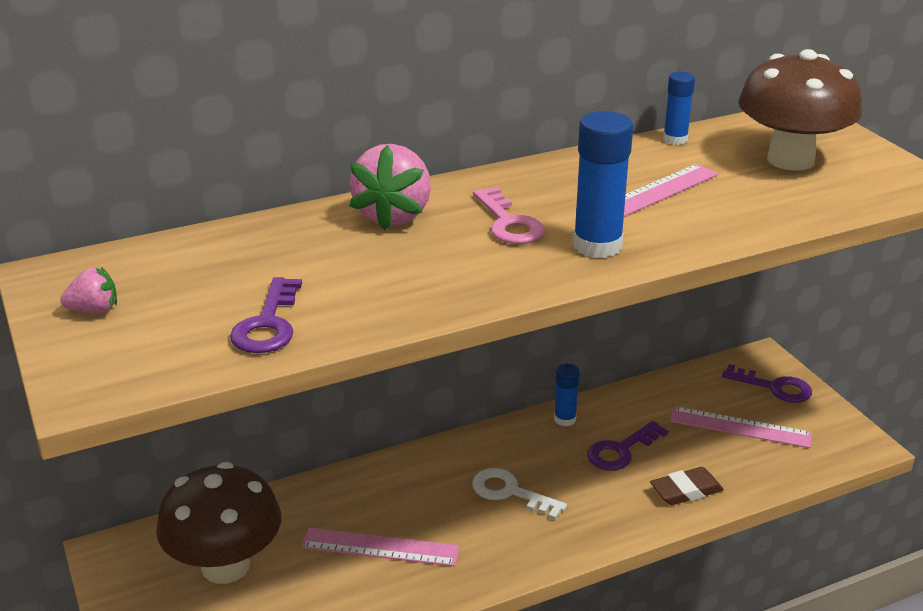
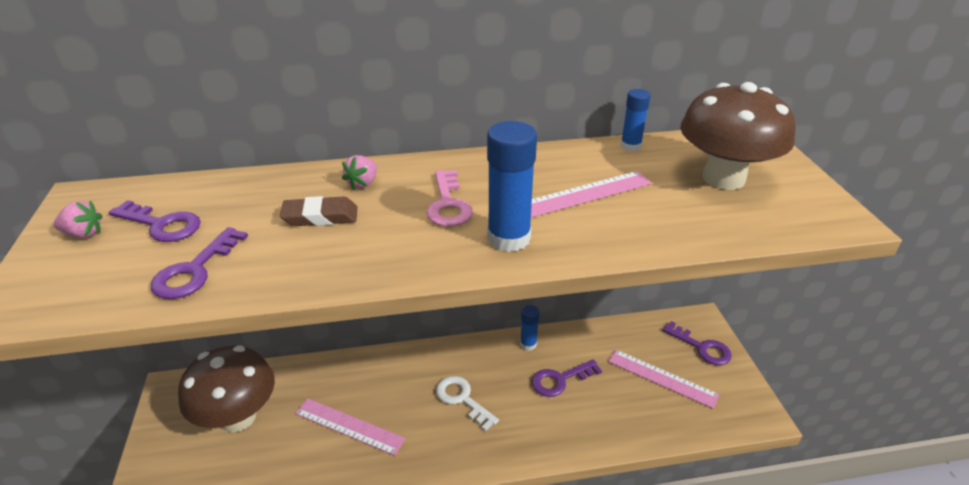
camera: 15 degrees right, 5 degrees up
pink strawberry [349,144,431,230] -> pink strawberry [342,155,377,190], size x0.50
brown eraser [650,467,724,505] -> brown eraser moved to [280,196,357,226]
none -> purple key [108,200,201,242]

